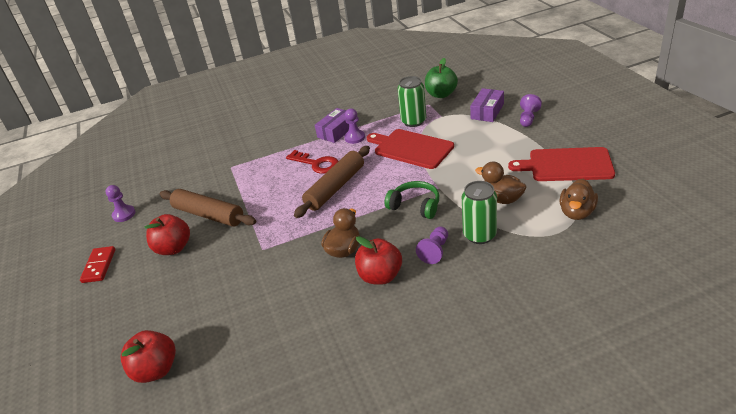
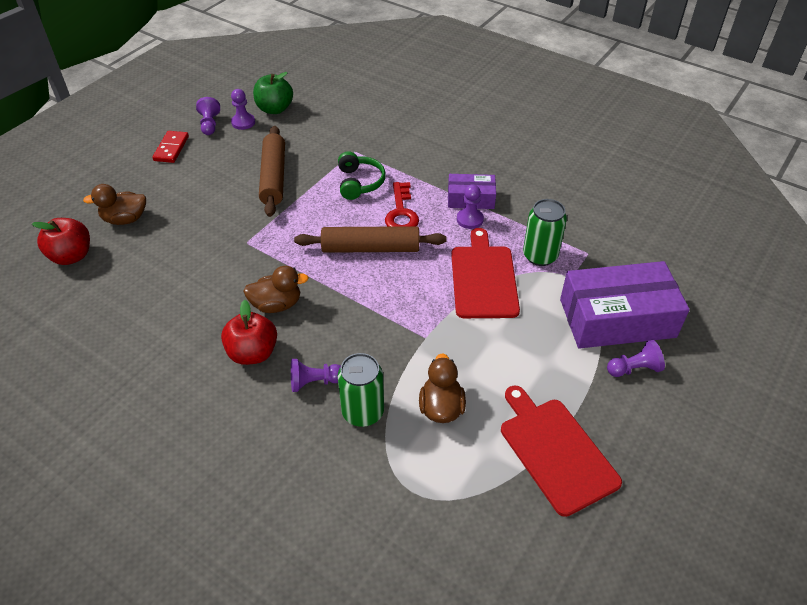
camera: 50 degrees right, 10 degrees up
red domino [80,246,115,283] -> red domino turned 45 degrees counterclockwise [152,131,189,163]
red apple [145,214,190,255] -> none
green headphones [384,181,439,219] -> green headphones moved to [338,152,386,200]
green apple [425,58,458,98] -> green apple moved to [253,72,293,114]
purple box [470,88,504,122] -> purple box [560,261,690,349], size x1.89
brown duck [559,179,598,220] -> brown duck moved to [83,184,146,225]
none -> purple pawn [196,97,220,135]

